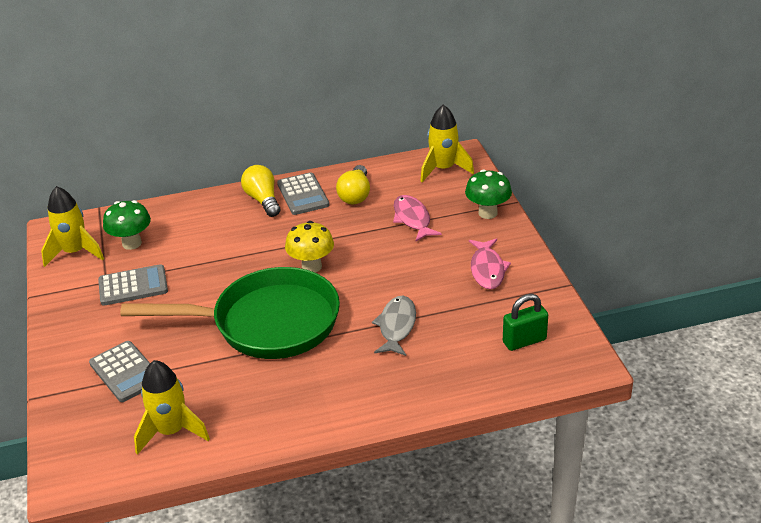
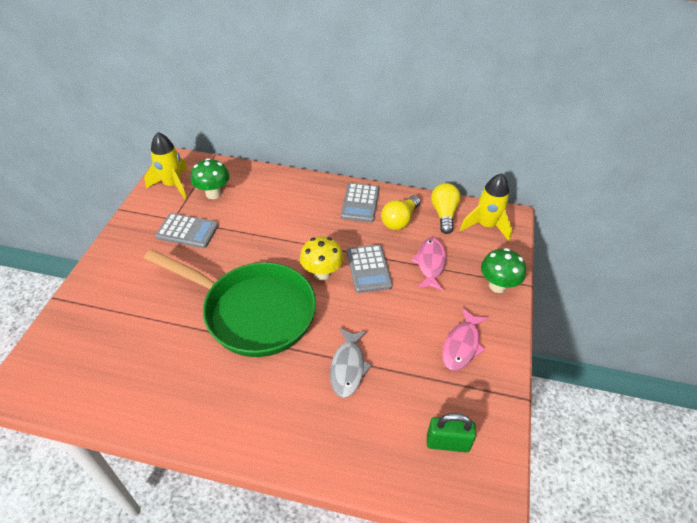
camera: 25 degrees right, 10 degrees up
grey calculator [89,341,150,402] -> grey calculator moved to [347,245,393,293]
yellow rocket [134,360,210,455] -> none
yellow light bulb [241,165,280,217] -> yellow light bulb moved to [431,183,461,234]
grey fish [372,296,416,356] -> grey fish turned 150 degrees clockwise [330,328,372,398]

